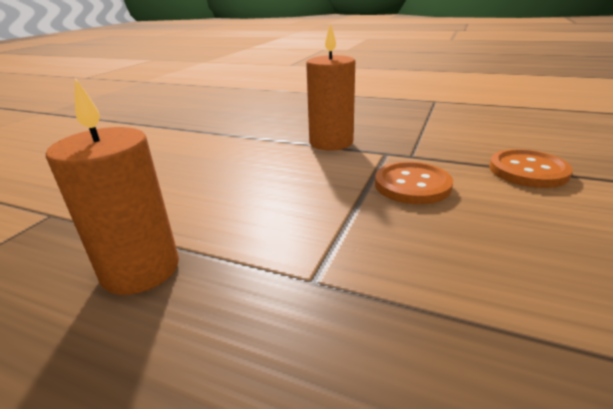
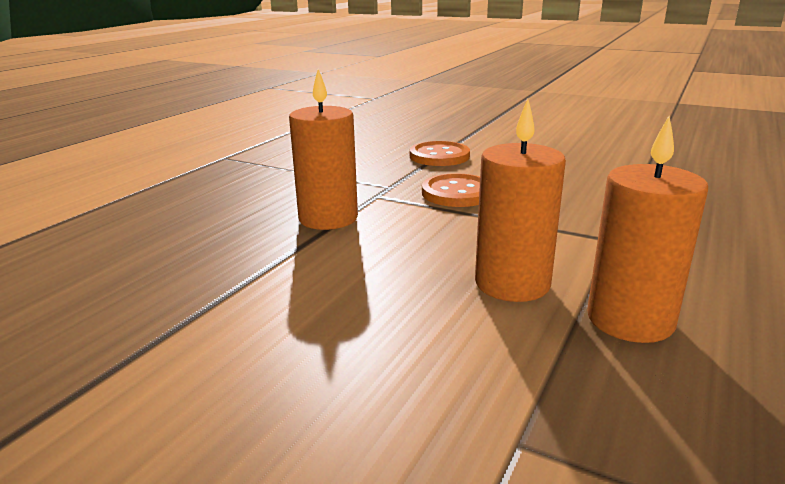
camera: 85 degrees left, 5 degrees down
none -> orange candle [475,99,566,302]

